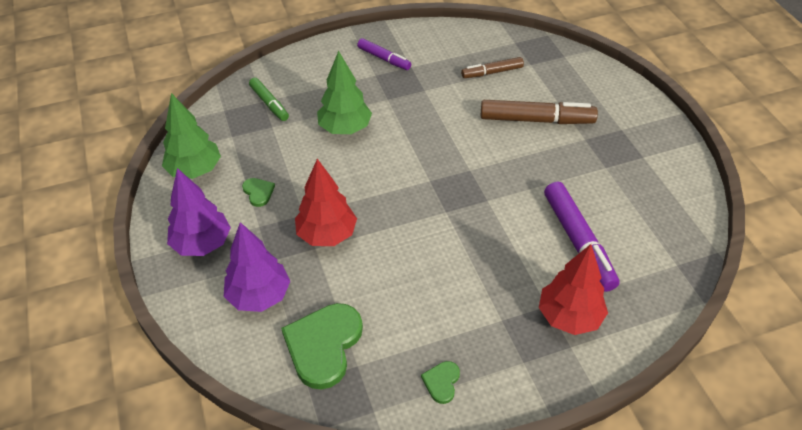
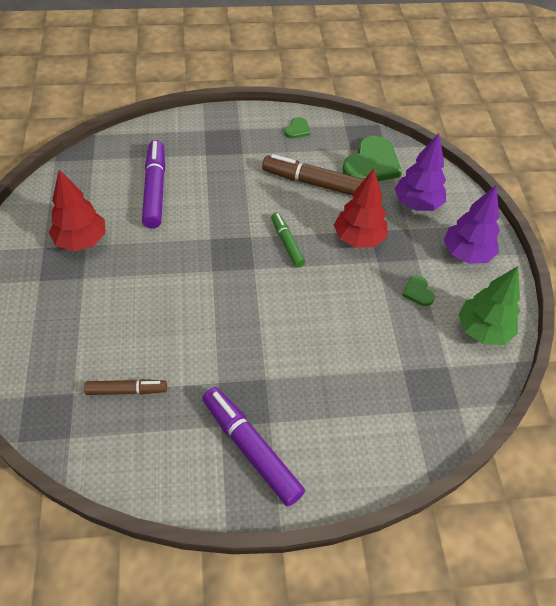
camera: 170 degrees left, 5 degrees up
green marker [249,77,289,121] -> green marker moved to [271,212,305,268]
green tree [317,51,372,134] -> none
purple marker [357,38,411,70] -> purple marker [202,387,305,506], size x1.69
brown marker [481,100,598,124] -> brown marker moved to [262,154,364,195]
red tree [539,244,608,335] -> red tree moved to [49,169,105,251]

